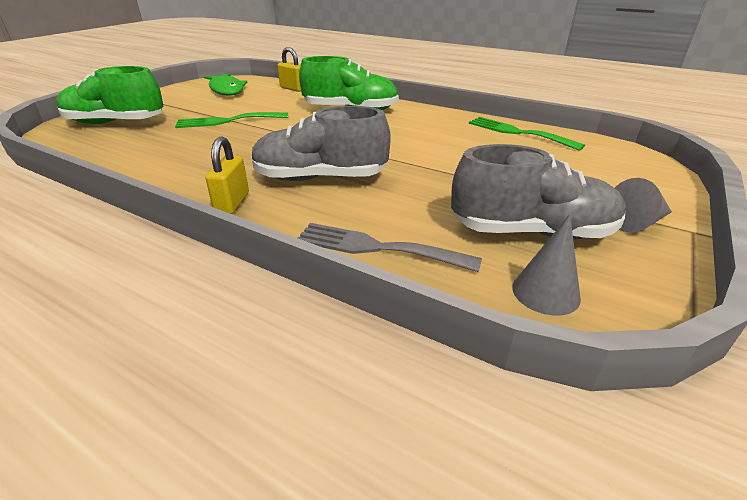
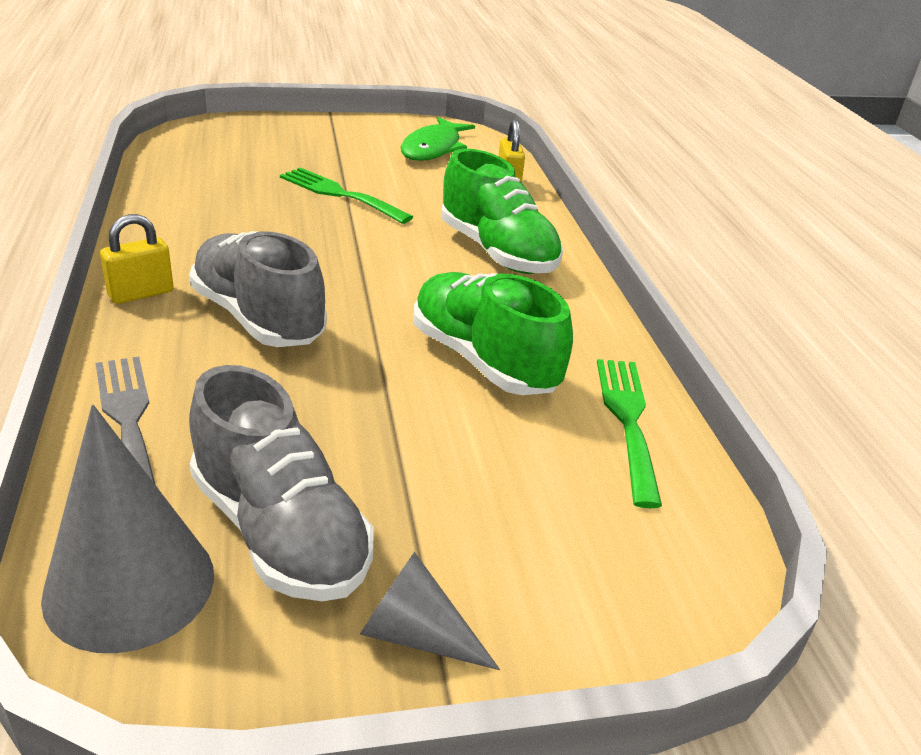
camera: 45 degrees right, 0 degrees up
green shoe [56,66,163,124] -> green shoe moved to [414,272,573,395]
grey cone [512,214,581,316] -> grey cone [41,405,214,653], size x1.76

